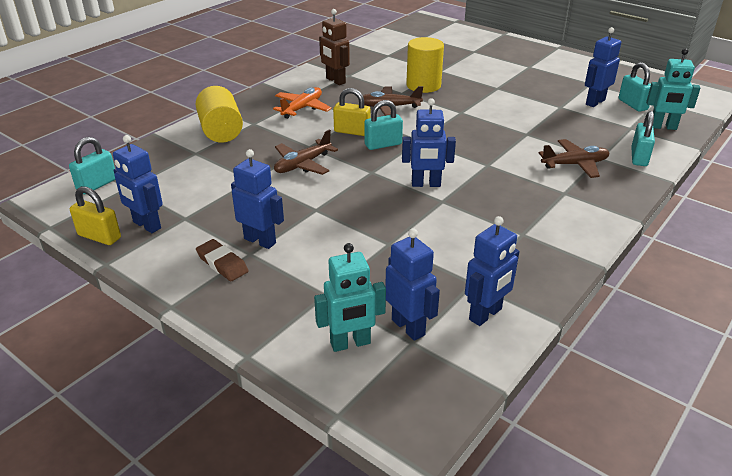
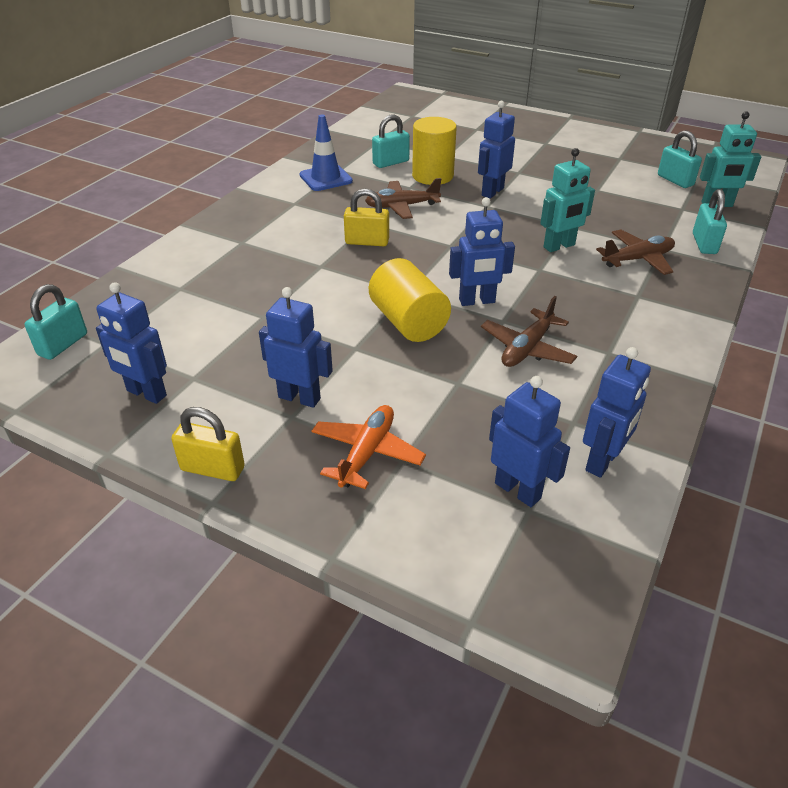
camera: 10 degrees left, 5 degrees up
yellow padlock [70,186,121,245] -> yellow padlock moved to [171,407,245,481]
yellow cylinder [195,86,243,143] -> yellow cylinder moved to [369,258,451,342]
brown eraser [196,239,249,281] -> none
orange plane [273,87,332,119] -> orange plane moved to [312,405,426,489]
brown plane [274,129,338,175] -> brown plane moved to [481,296,577,367]
turquoise robot [314,243,386,352] -> turquoise robot moved to [540,148,595,252]
brown robot [319,9,350,85] -> blue traffic cone [299,115,353,191]
turquoise padlock [365,100,403,150] -> turquoise padlock moved to [372,114,410,168]
blue robot [585,27,621,107] -> blue robot moved to [478,101,515,198]

